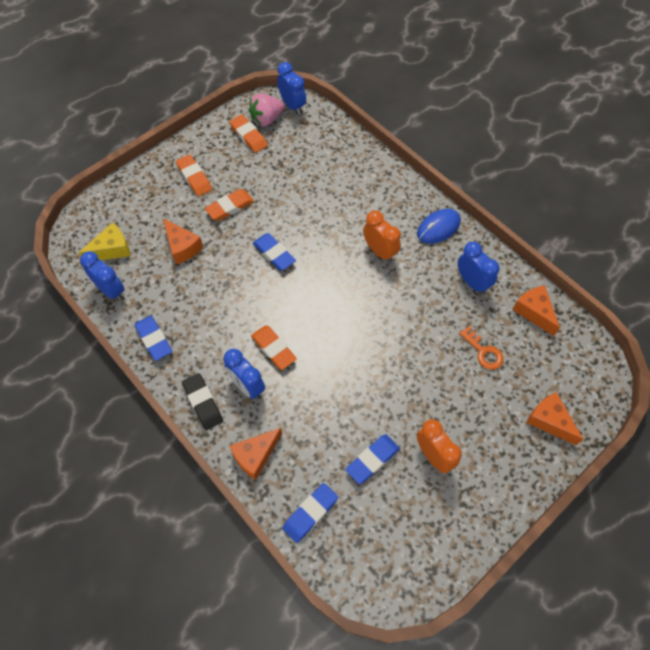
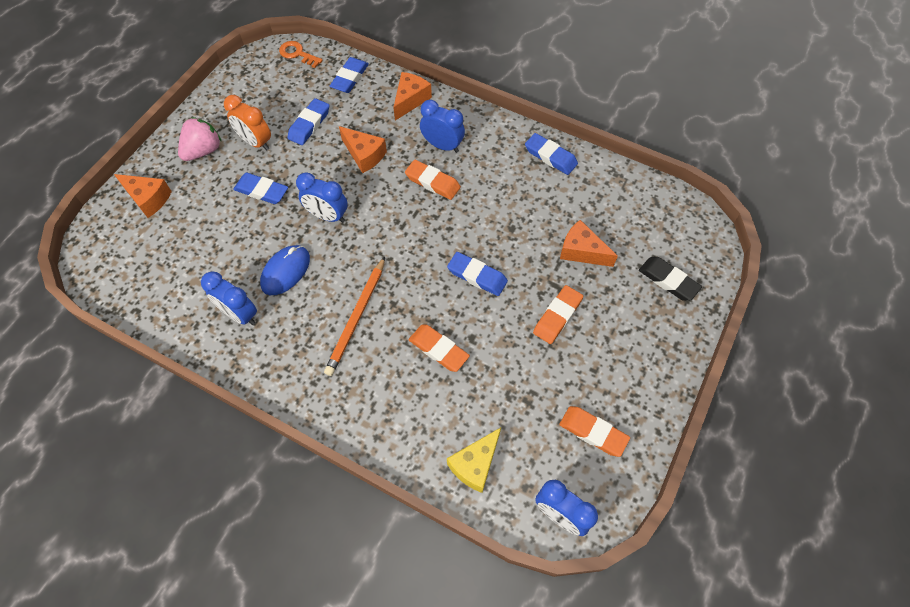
camera: 160 degrees right, 0 degrees up
yellow cheese [79,222,131,260] -> yellow cheese moved to [447,427,501,493]
blue clock [80,251,124,301] -> blue clock moved to [296,172,348,223]
orange eraser [176,155,212,196] -> orange eraser moved to [409,324,470,372]
black eraser [182,373,223,430] -> black eraser moved to [639,257,702,301]
pink strawberry [249,93,285,127] -> pink strawberry moved to [178,117,221,161]
orange clock [363,211,401,262] -> orange pencil [324,257,385,376]
blue mouse [417,209,461,244] -> blue mouse moved to [260,245,310,295]
orange key [459,326,504,370] -> orange key moved to [279,41,323,68]
orange cheese [512,285,560,336] -> orange cheese moved to [339,126,387,173]
none -> blue eraser [233,173,288,204]

